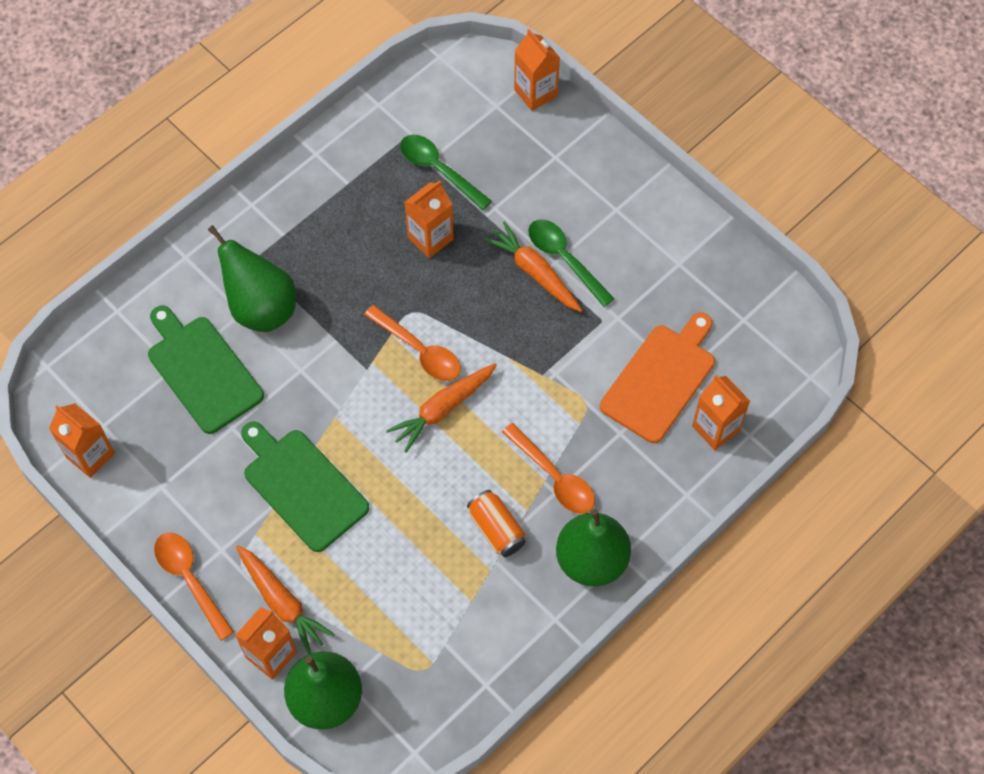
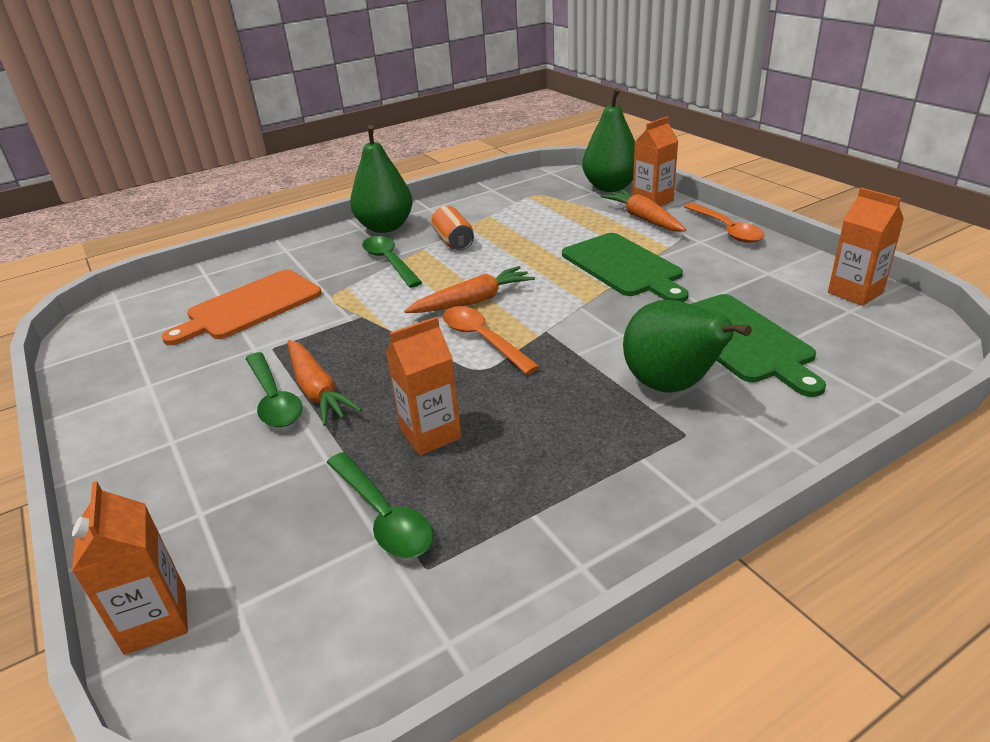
camera: 165 degrees left, 30 degrees down
orange spoon [502,423,595,514] -> green spoon [362,236,423,288]
orange carton [692,375,750,450] -> none

